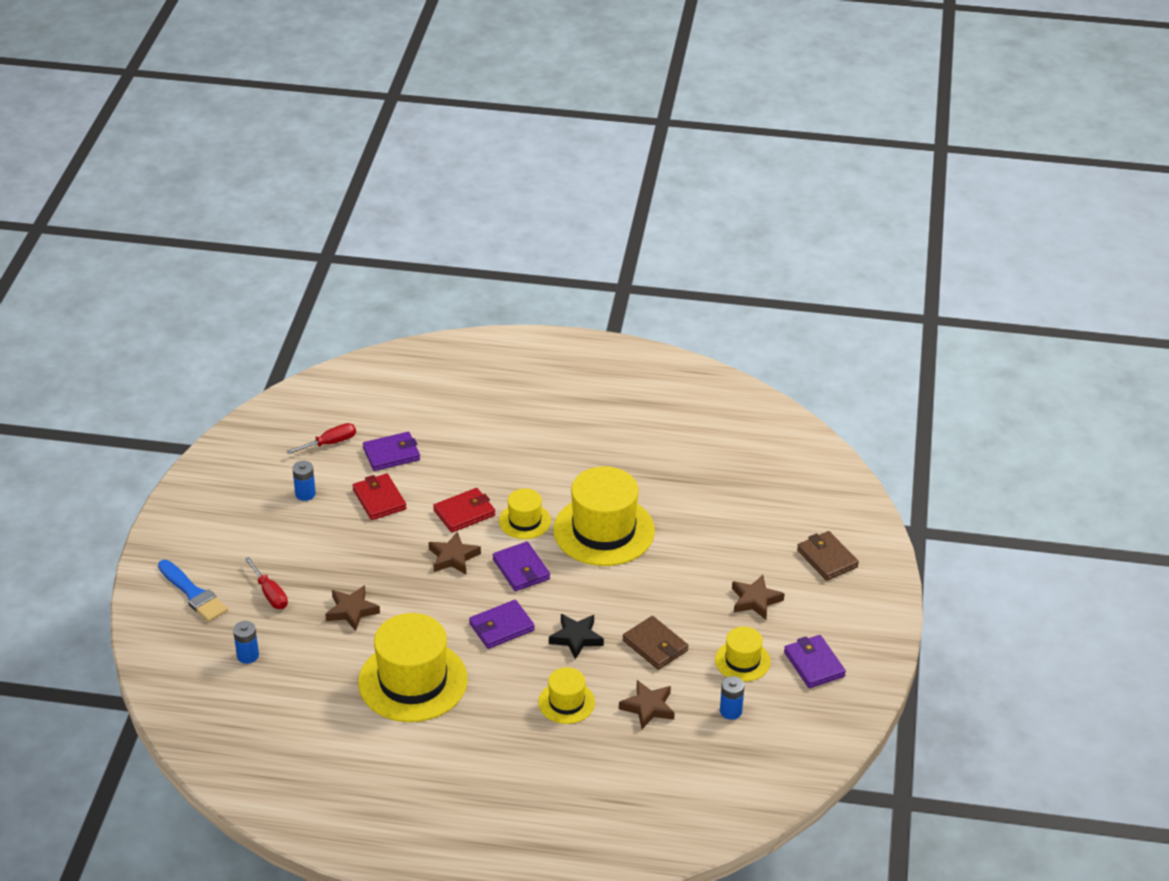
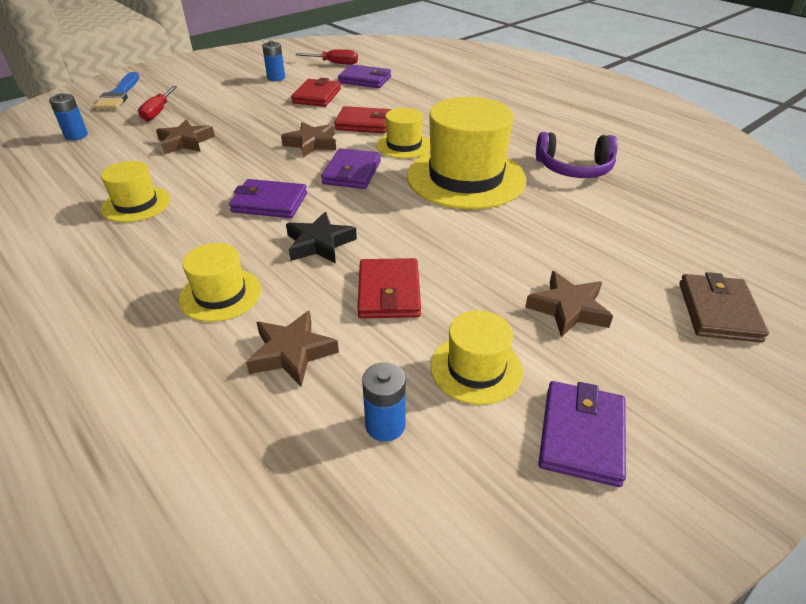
camera: 40 degrees right, 0 degrees up
yellow hat [358,613,468,722] -> yellow hat [101,161,170,222], size x0.51
brown wallet [623,616,688,670] -> red wallet [357,258,421,318]
none -> purple headphones [536,132,618,178]

